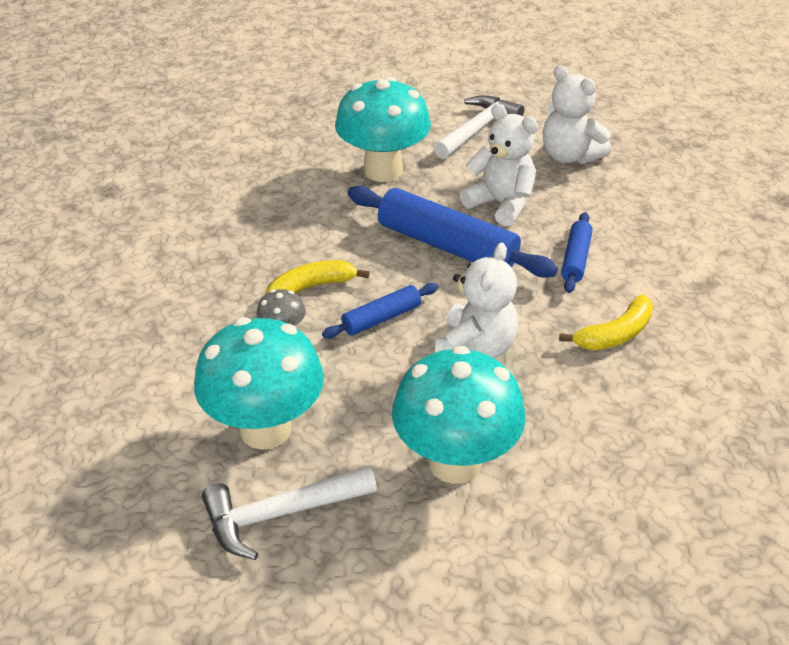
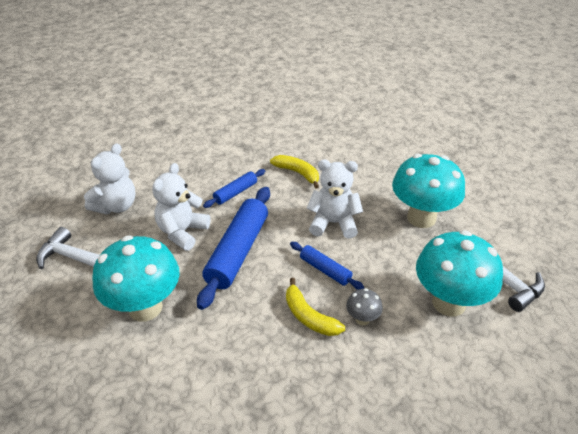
camera: 105 degrees left, 0 degrees up
blue rolling pin [561,212,593,293] -> blue rolling pin turned 45 degrees counterclockwise [203,169,265,208]

